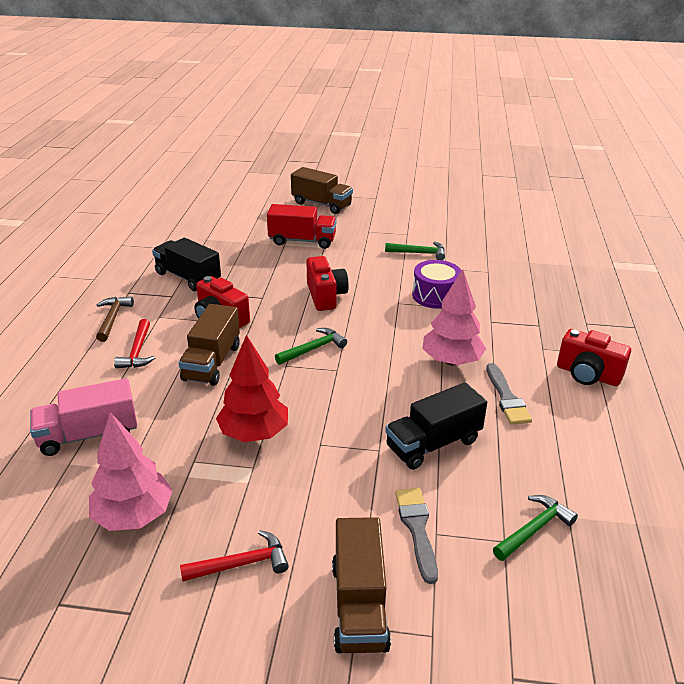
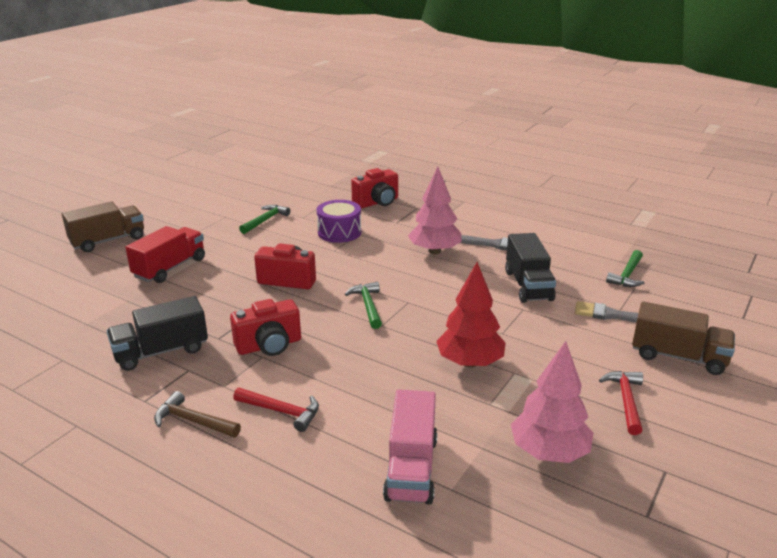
camera: 65 degrees left, 5 degrees down
brown truck [179,304,240,386] -> none
green hammer [493,495,578,561] -> green hammer turned 135 degrees counterclockwise [606,250,644,287]
red camera [557,329,631,386] -> red camera moved to [351,168,398,208]

